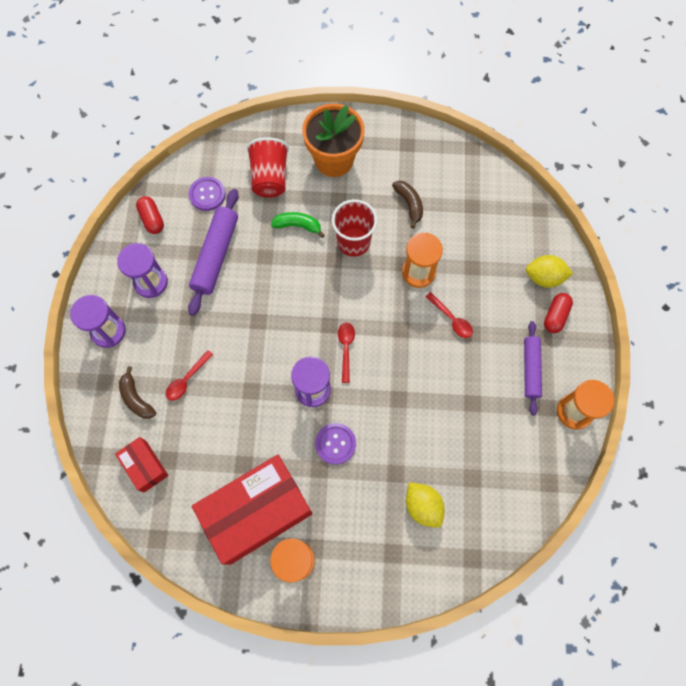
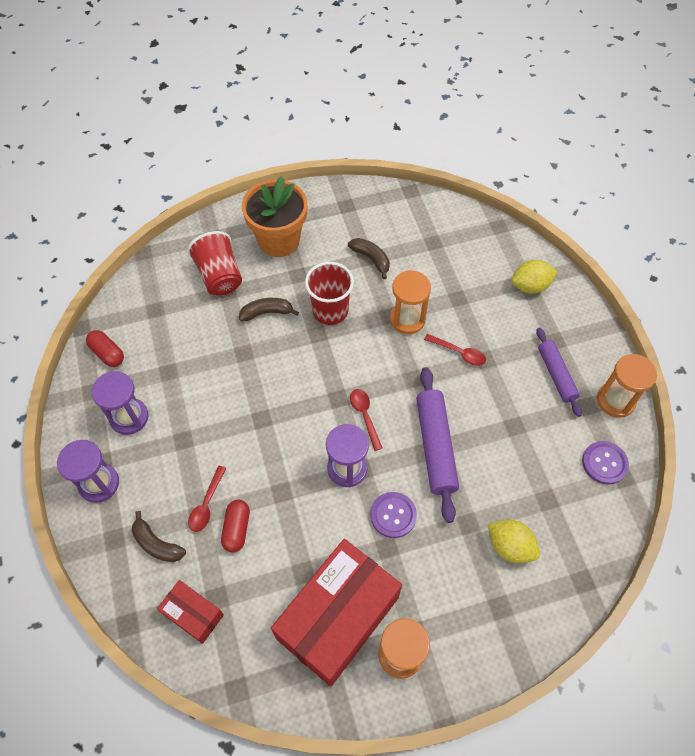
camera: 20 degrees left, 10 degrees down
purple button [188,177,226,211] -> purple button moved to [582,441,629,485]
purple rolling pin [188,189,239,316] -> purple rolling pin moved to [416,367,459,523]
green banana [271,212,325,238] -> brown banana [239,298,299,321]
red capsule [544,293,573,333] -> red capsule moved to [221,500,250,552]

